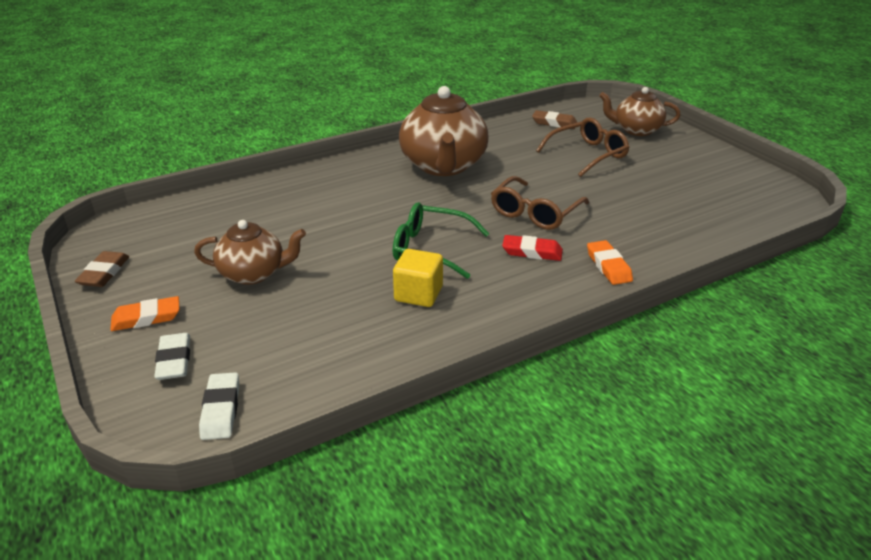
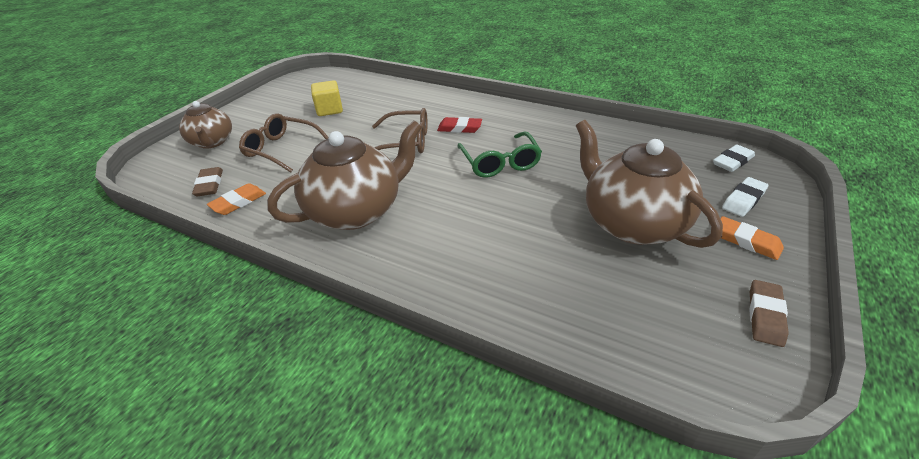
camera: 120 degrees left, 5 degrees up
brown eraser [75,251,129,287] -> brown eraser turned 45 degrees counterclockwise [749,280,789,347]
brown teapot [194,220,306,285] -> brown teapot [576,120,723,248], size x1.66
yellow cube [393,249,443,307] -> yellow cube moved to [311,80,343,116]
red eraser [502,235,563,261] -> red eraser turned 60 degrees counterclockwise [437,117,482,133]
orange eraser [587,240,633,285] -> orange eraser moved to [207,183,266,215]

